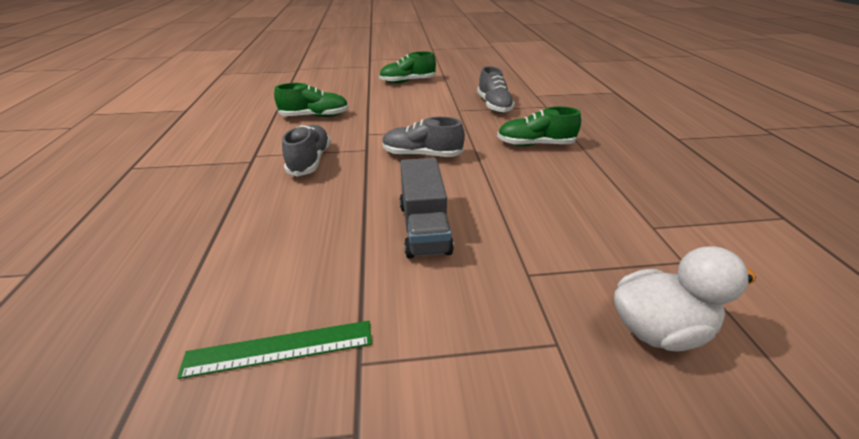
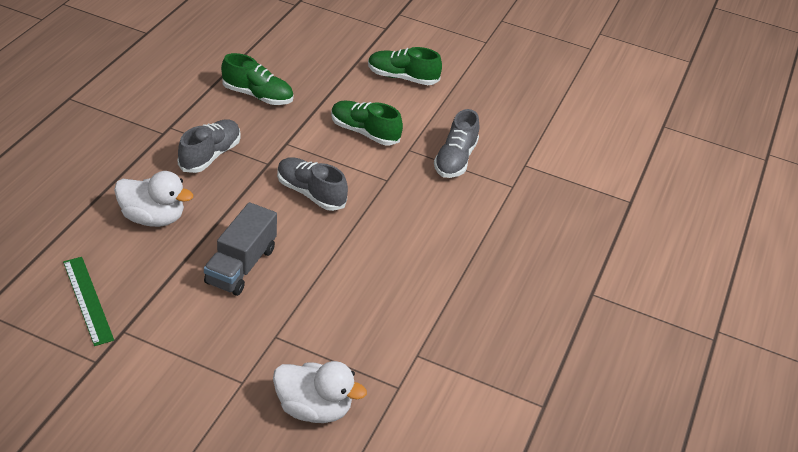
camera: 25 degrees right, 5 degrees up
green ruler [177,321,372,379] -> green ruler turned 45 degrees clockwise [63,257,114,346]
green shoe [497,106,581,146] -> green shoe moved to [331,100,403,146]
none -> white duck [114,171,193,227]

